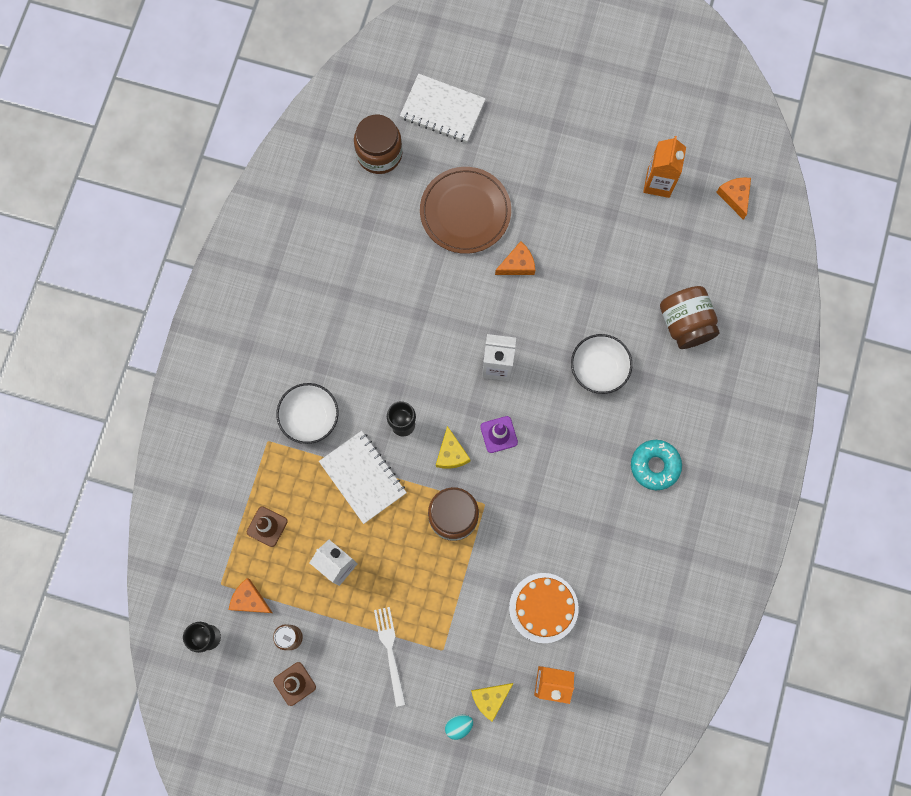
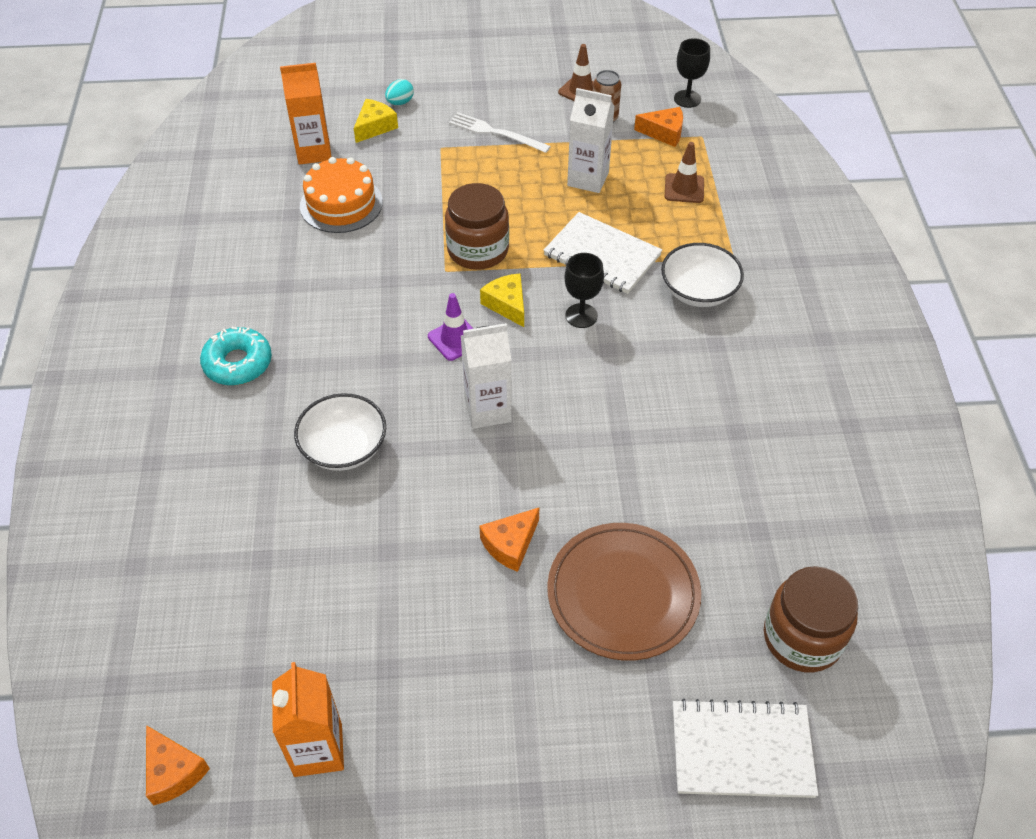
camera: 160 degrees right, 25 degrees down
white fork [374,607,406,707] -> white fork turned 150 degrees clockwise [449,112,551,153]
brown jar [660,286,720,349] -> none

